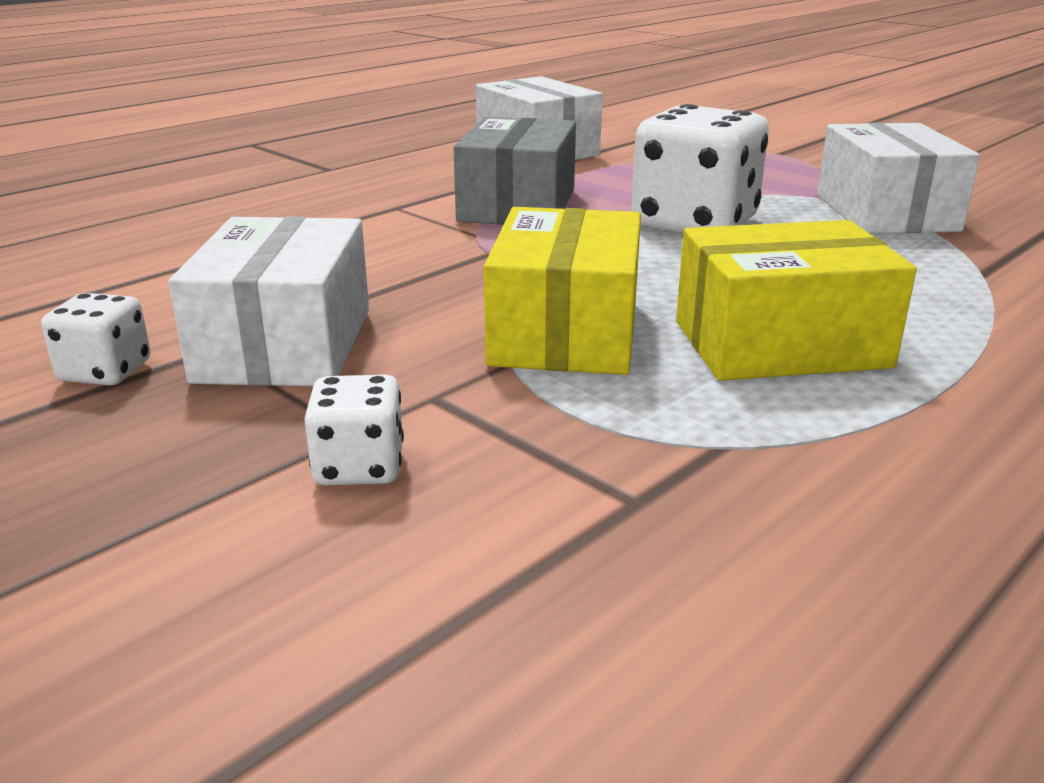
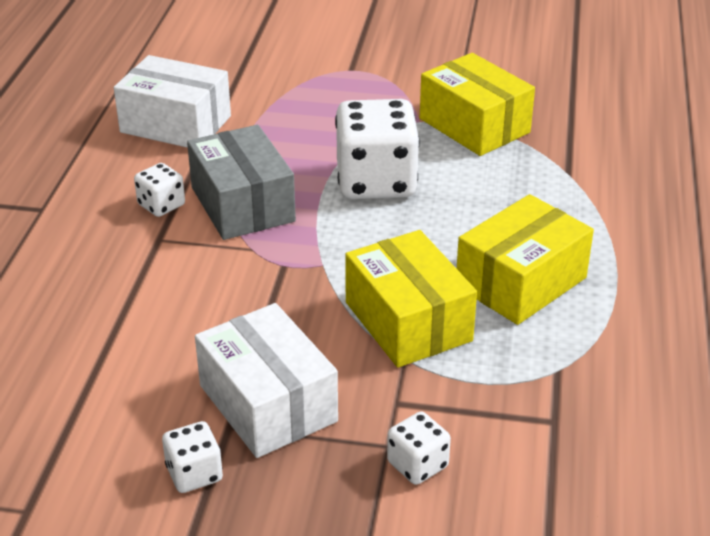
camera: 35 degrees left, 10 degrees up
white box [817,123,980,234] -> yellow box [420,53,535,156]
none -> white dice [134,163,185,217]

